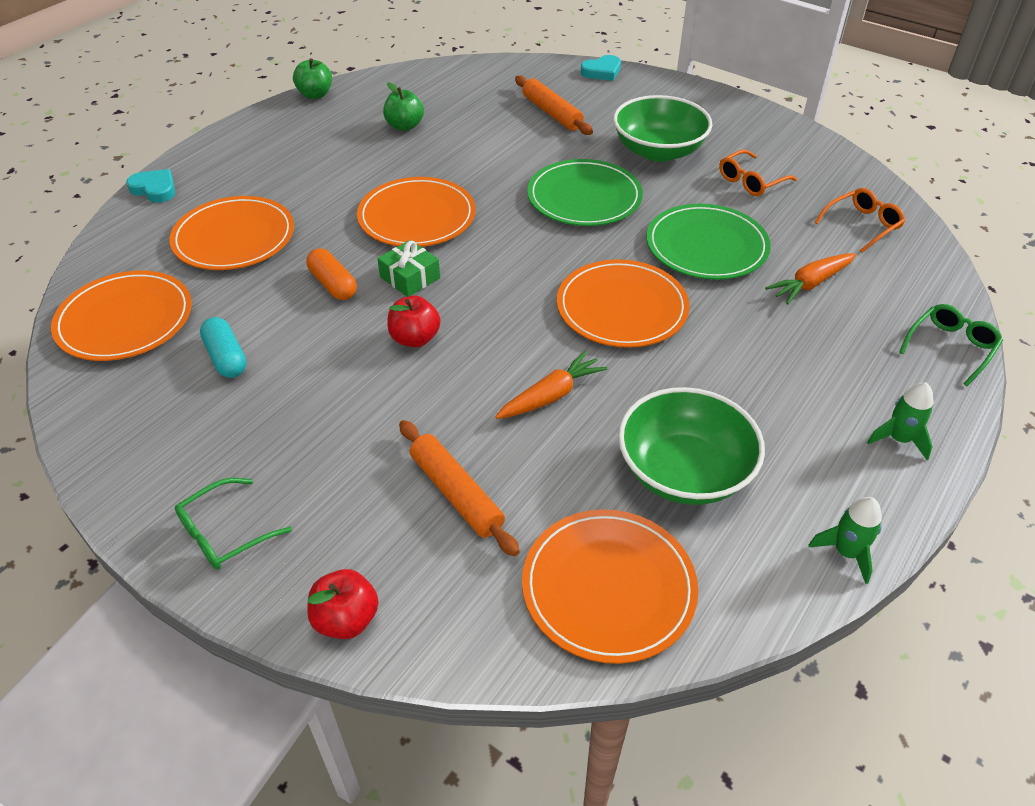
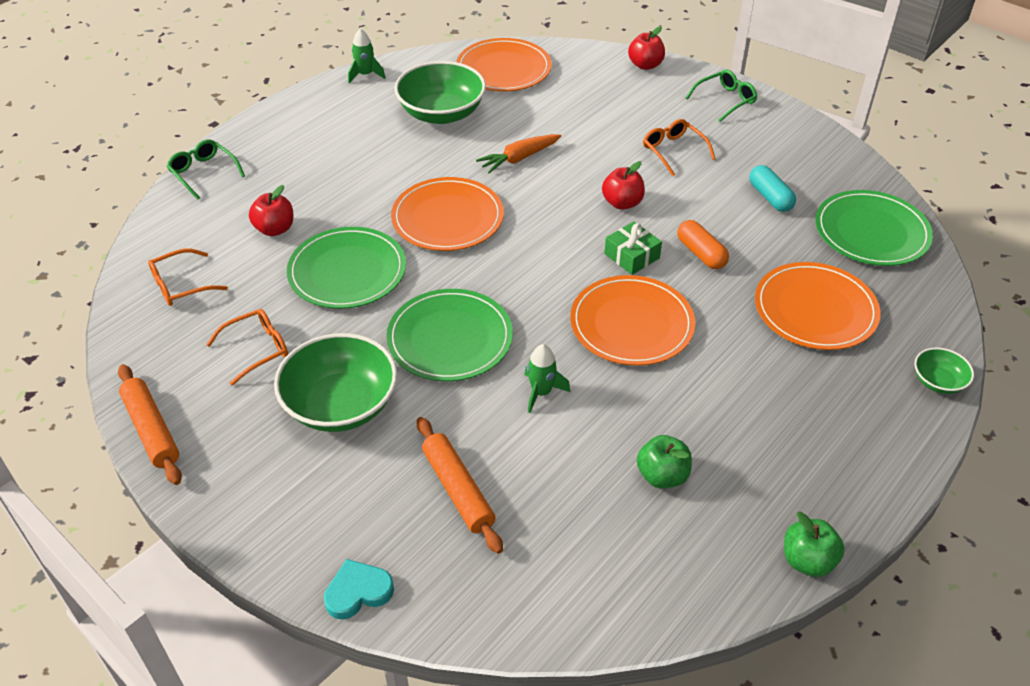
camera: 175 degrees left, 0 degrees up
orange plate [51,271,192,361] -> green plate [815,190,933,266]
turquoise heart [126,169,175,203] -> green bowl [914,347,974,394]
orange rolling pin [399,420,520,556] -> orange rolling pin moved to [118,364,182,485]
orange carrot [765,253,856,305] -> red apple [249,185,294,236]
green rocket [867,382,934,460] -> green rocket moved to [525,344,570,413]
green glasses [899,304,1003,386] -> green glasses turned 90 degrees clockwise [167,139,245,200]
none -> orange glasses [643,119,715,176]

